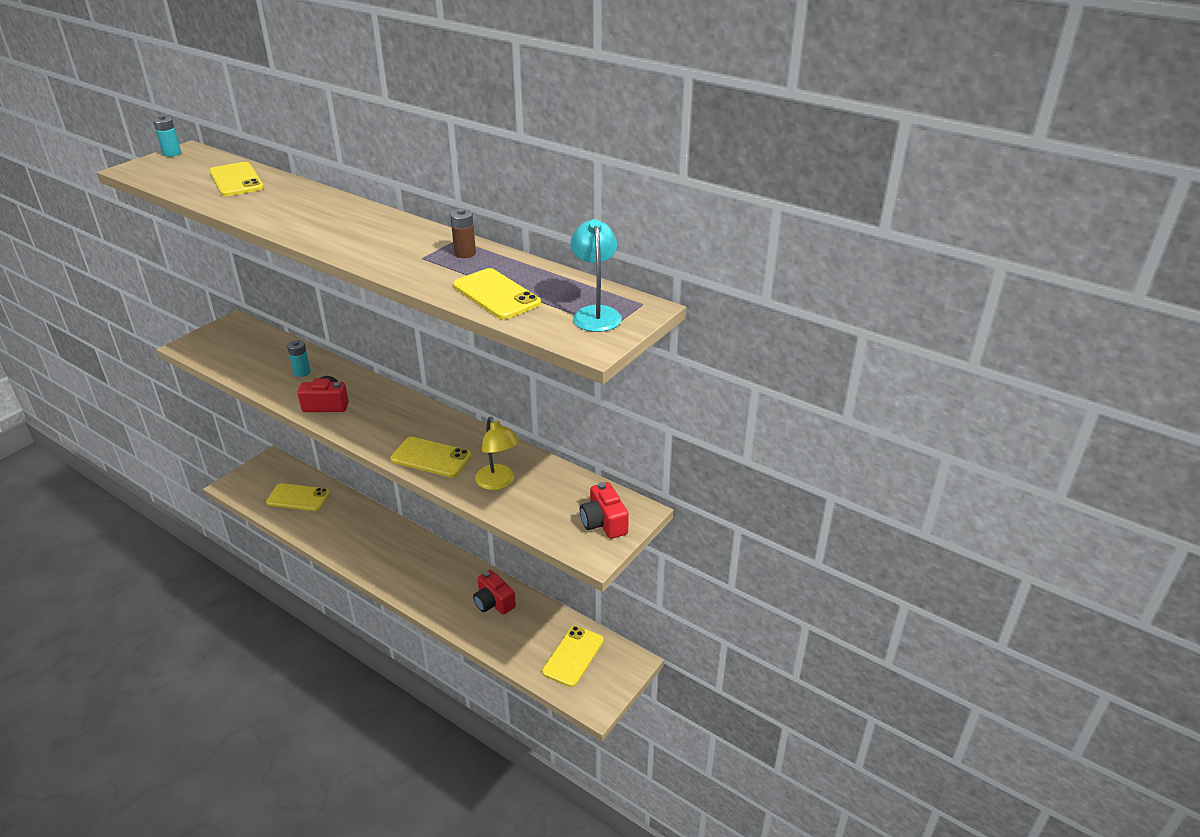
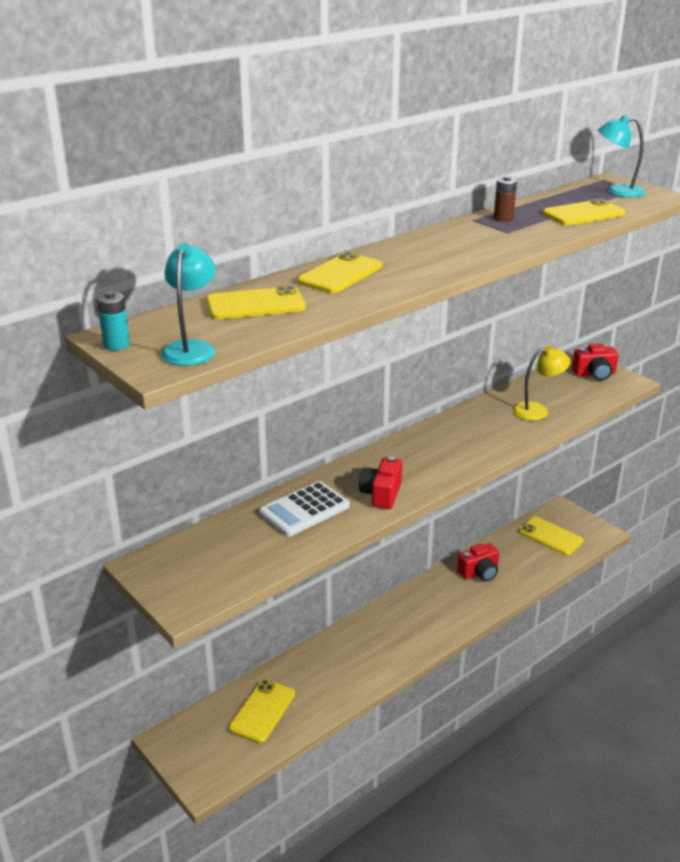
camera: 75 degrees left, 5 degrees down
turquoise battery [287,340,311,377] -> white calculator [259,481,350,537]
yellow phone [390,437,472,478] -> yellow phone moved to [297,252,382,293]
none -> turquoise lamp [161,243,215,366]

